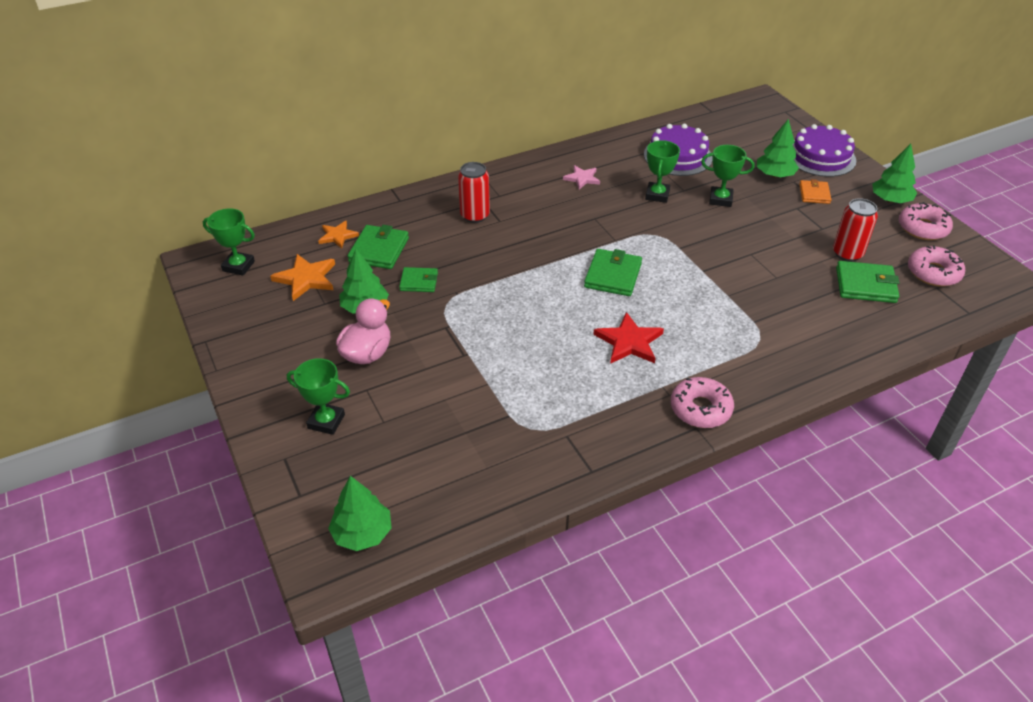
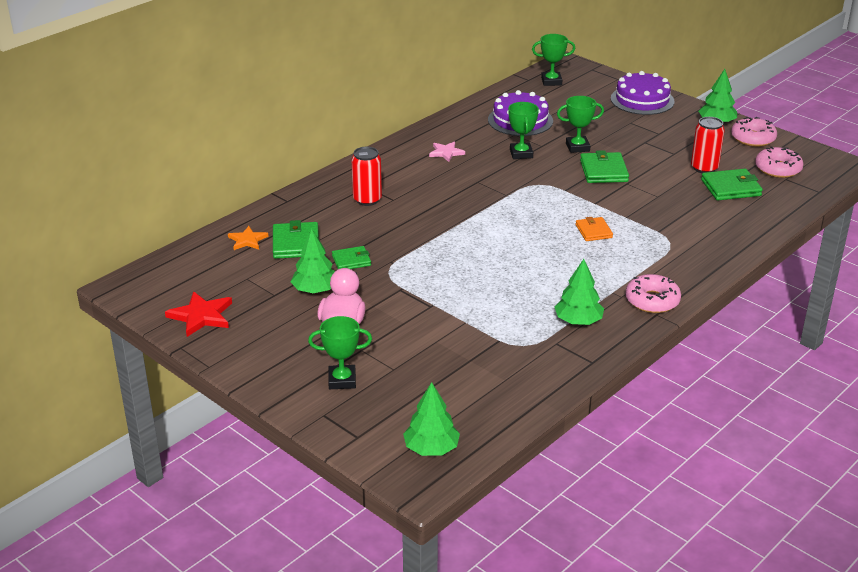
camera: 20 degrees left, 10 degrees down
green trophy [203,208,255,276] -> green trophy moved to [532,34,575,86]
orange star [270,254,335,301] -> none
green wallet [584,249,642,296] -> green wallet moved to [580,150,629,183]
red star [593,312,664,364] -> red star moved to [165,291,232,337]
green tree [757,119,799,178] -> green tree moved to [555,259,604,325]
orange wallet [799,179,831,204] -> orange wallet moved to [576,217,613,241]

